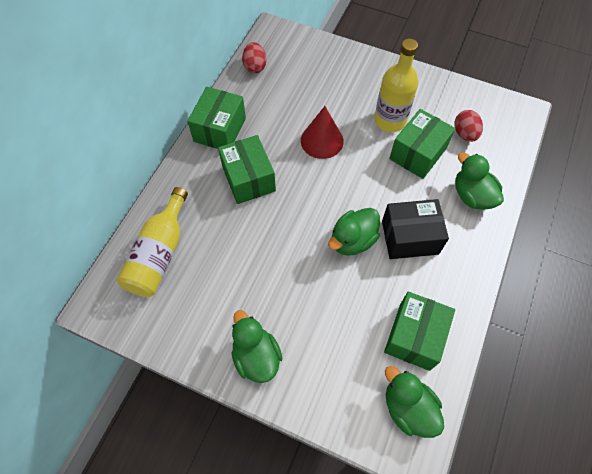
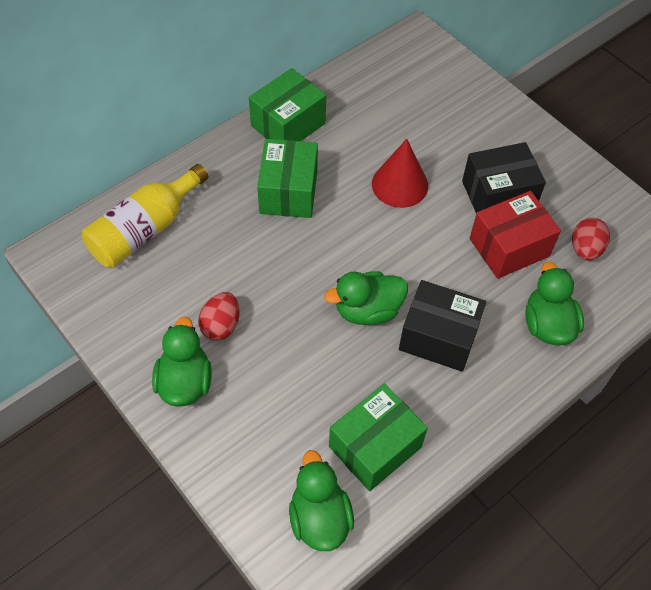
camera: 25 degrees right, 5 degrees down
red egg [242,42,267,73] -> red egg moved to [198,292,240,341]
yellow bottle [374,39,418,132] -> black box [462,142,546,213]
green box [389,109,456,179] -> red box [470,191,561,279]

